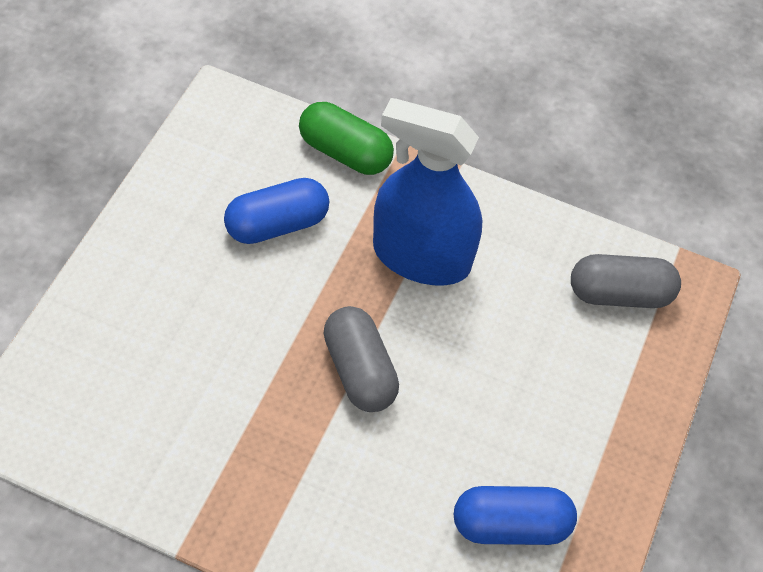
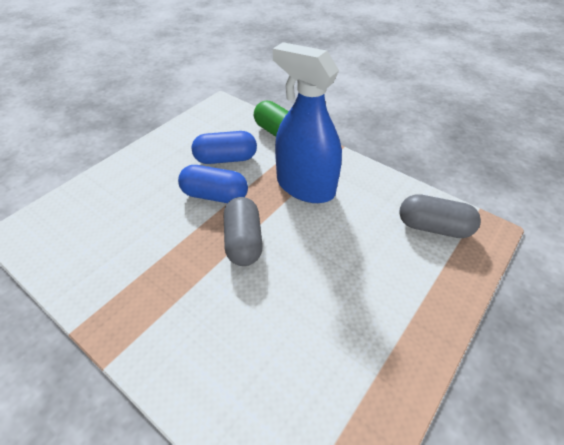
camera: 20 degrees right, 10 degrees down
blue capsule [454,486,577,545] -> blue capsule moved to [178,165,248,203]

